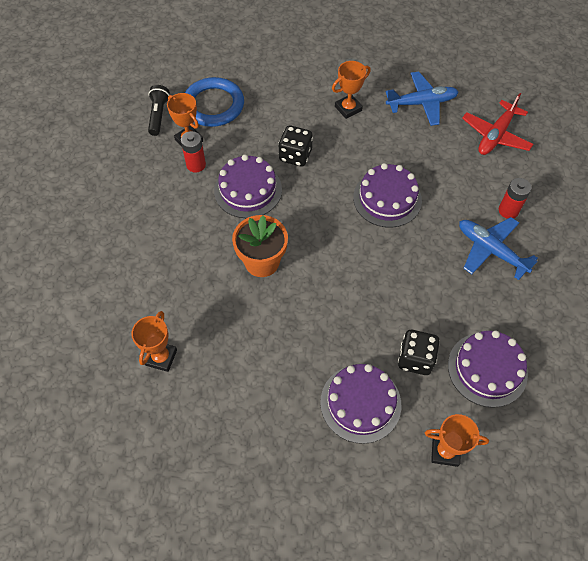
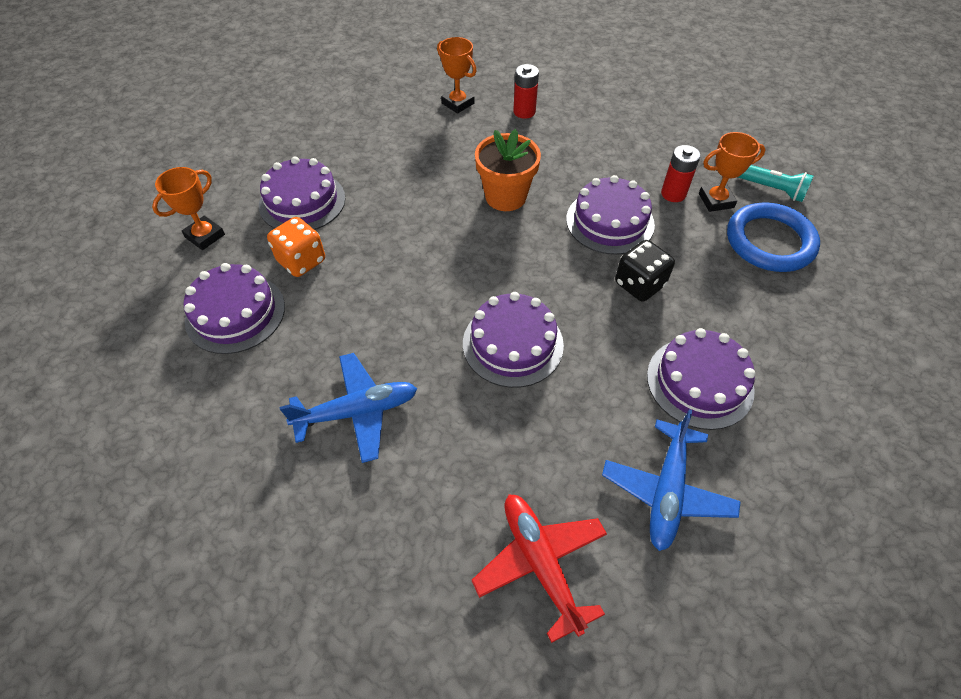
camera: 120 degrees right, 5 degrees down
black flashlight [148,85,170,136] -> turquoise flashlight [738,165,814,202]
orange trophy [332,61,371,119] -> purple cake [647,328,755,430]
black dice [398,330,440,375] -> orange dice [267,217,325,277]
red battery [499,178,532,219] -> red battery moved to [513,64,539,119]

